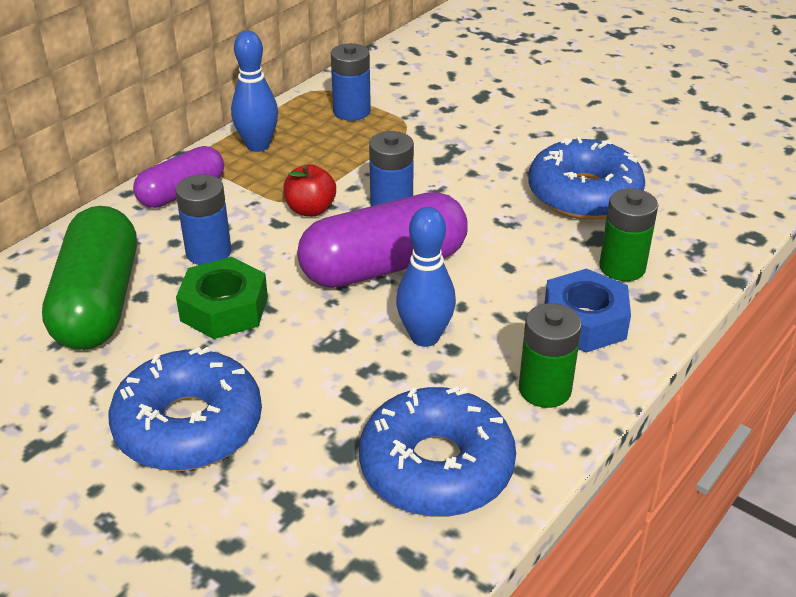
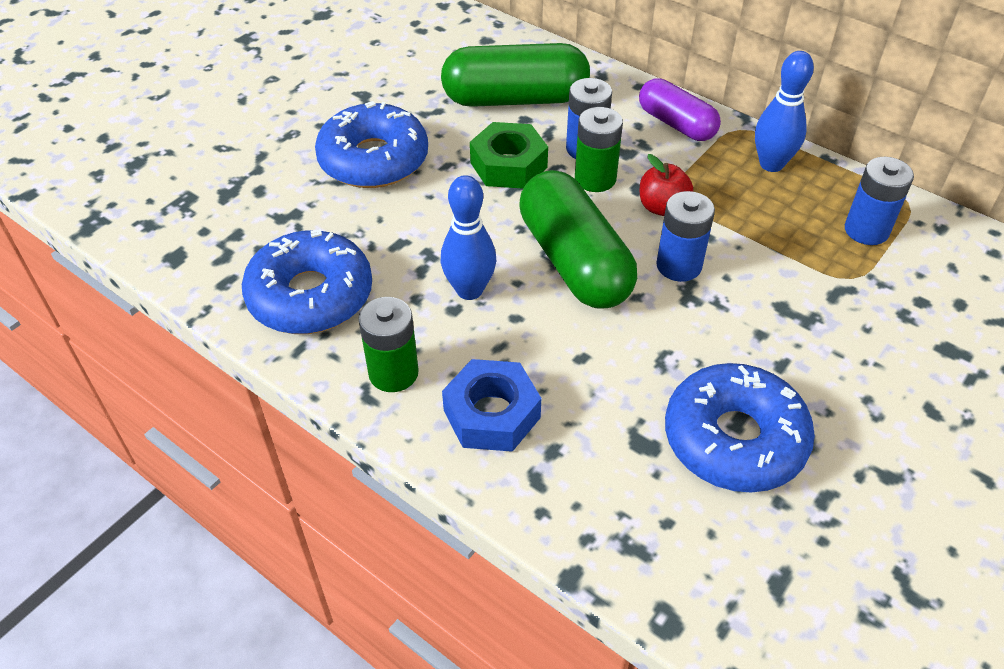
camera: 90 degrees right, 10 degrees up
purple capsule [297,192,468,288] -> green capsule [519,170,637,309]
green battery [599,188,658,281] -> green battery moved to [575,107,623,192]

